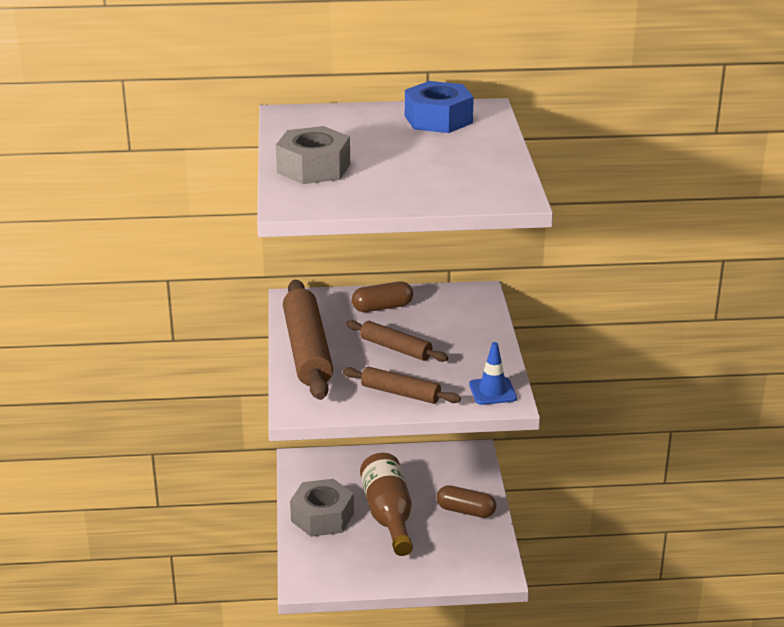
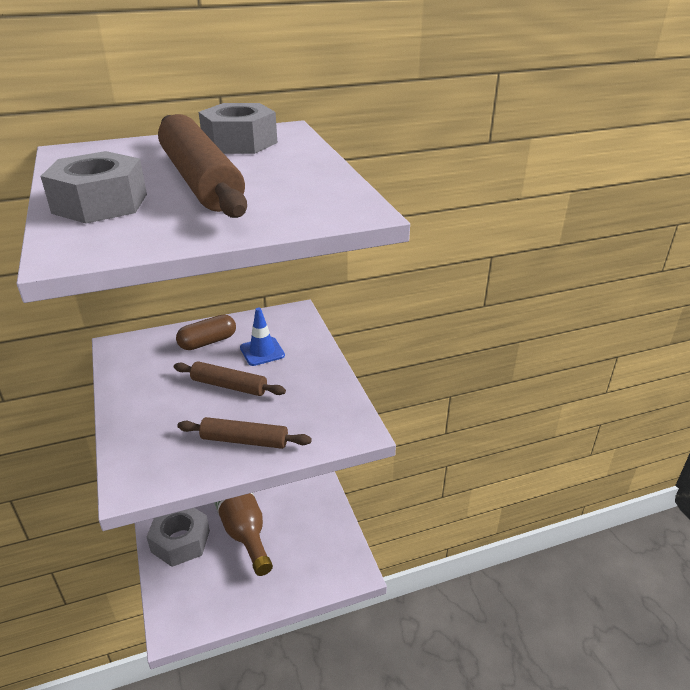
camera: 15 degrees left, 5 degrees up
brown rolling pin [283,280,333,400] -> brown rolling pin moved to [158,114,247,218]
blue nut [405,81,474,133] -> grey nut [199,103,277,154]
brown capsule [436,485,496,518] -> none
blue traffic cone [469,342,517,405] -> blue traffic cone moved to [240,307,285,366]

